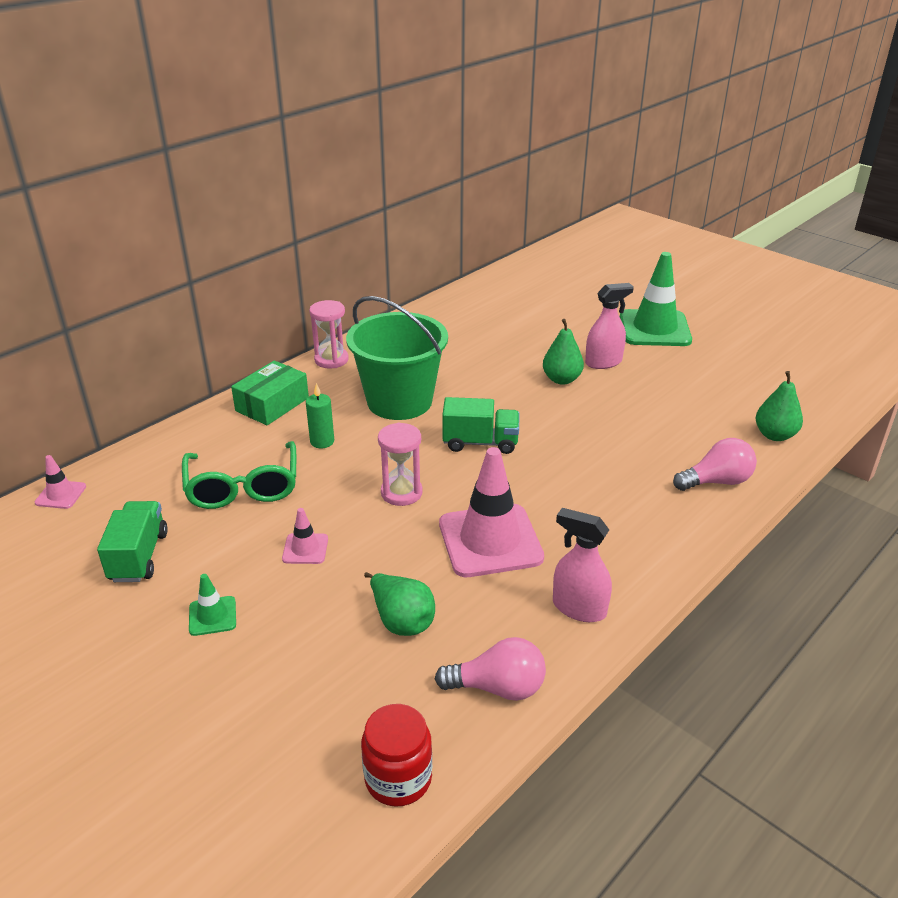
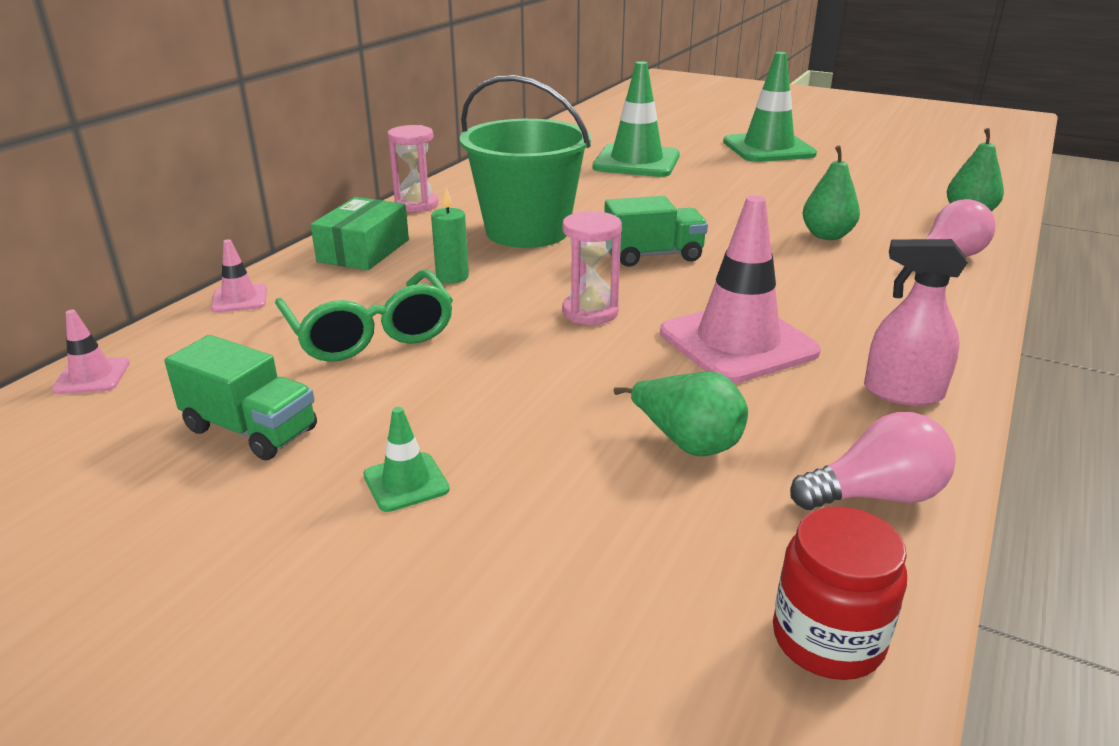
camera: 15 degrees left, 5 degrees down
green truck [97,501,168,582] -> green truck turned 135 degrees clockwise [164,335,317,460]
pink traffic cone [282,508,328,564] -> pink traffic cone moved to [211,239,267,313]
green pear [543,319,584,385] -> green pear moved to [803,146,860,240]
pink spray bottle [585,283,634,369] -> none
none -> green traffic cone [592,61,680,177]

